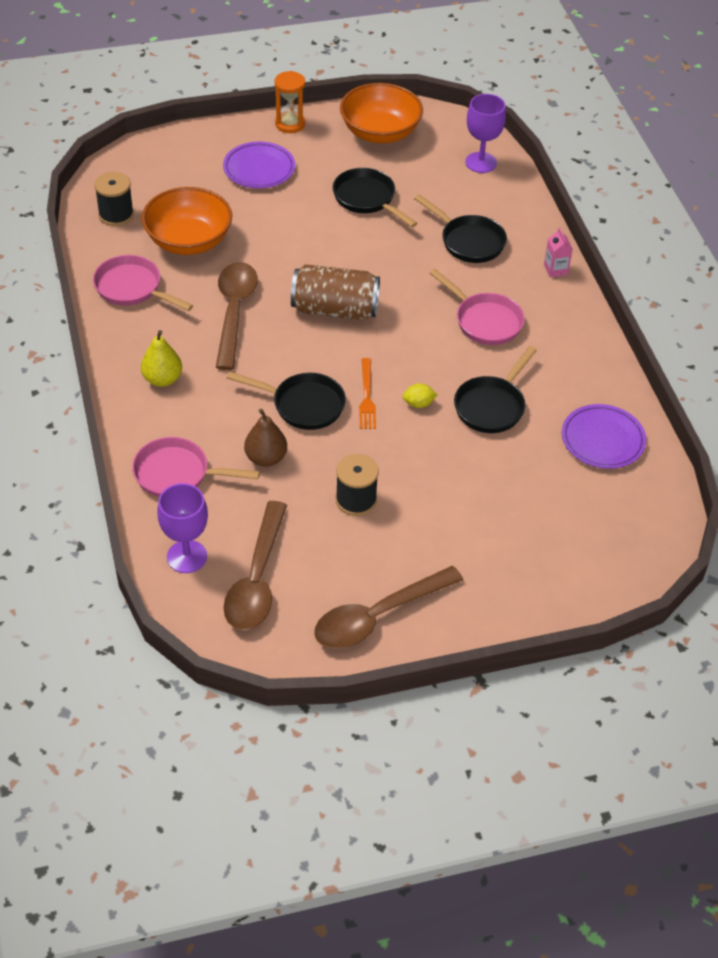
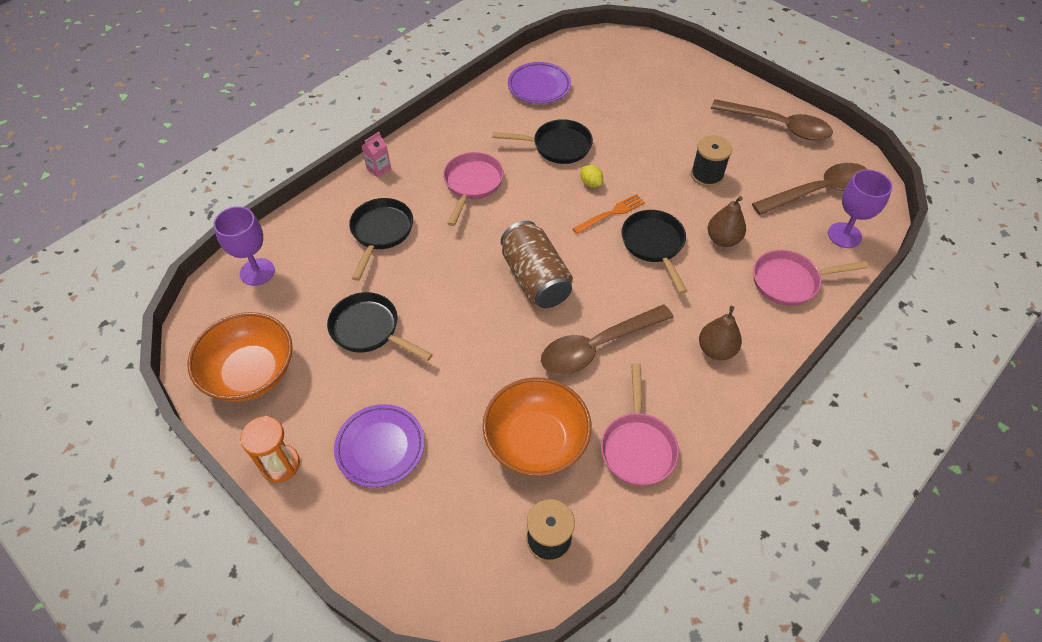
camera: 120 degrees left, 5 degrees up
pink pan [132,437,260,497] -> pink pan turned 105 degrees clockwise [753,250,869,306]
yellow pear [141,330,182,387] -> brown pear [699,306,742,360]
black pan [333,168,417,227] -> black pan turned 105 degrees clockwise [327,292,433,361]

